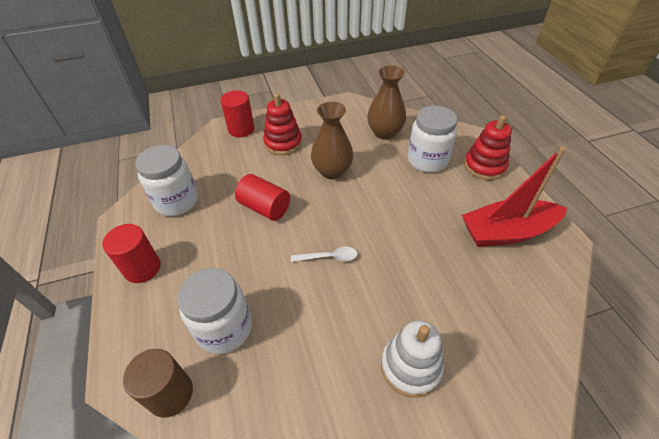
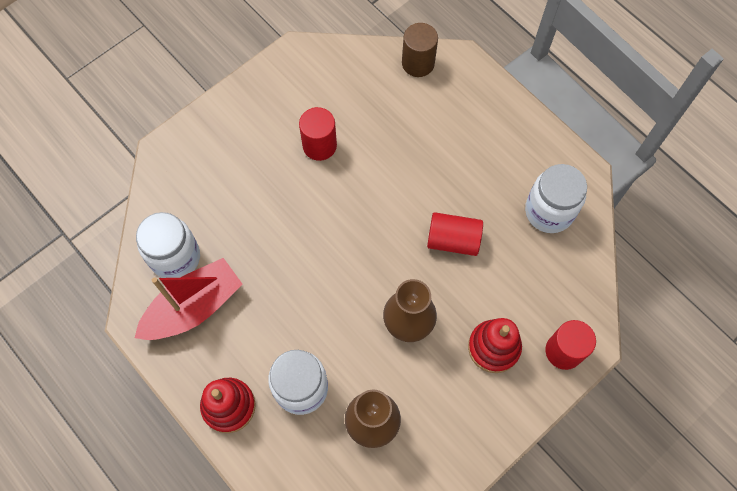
camera: 155 degrees right, 20 degrees up
red cylinder [102,224,161,283] -> red cylinder moved to [299,107,337,161]
white jar [178,268,252,354] -> white jar moved to [136,212,200,278]
white spoon [291,246,358,262] -> none
white stacking toy [381,320,444,398] -> none

